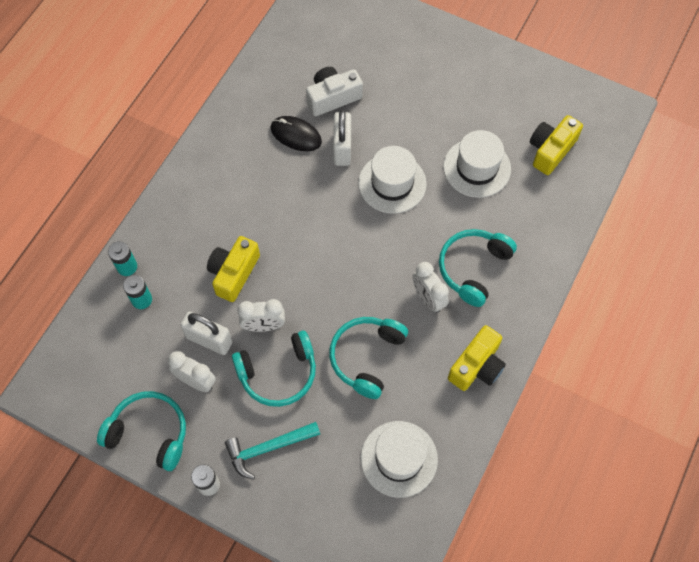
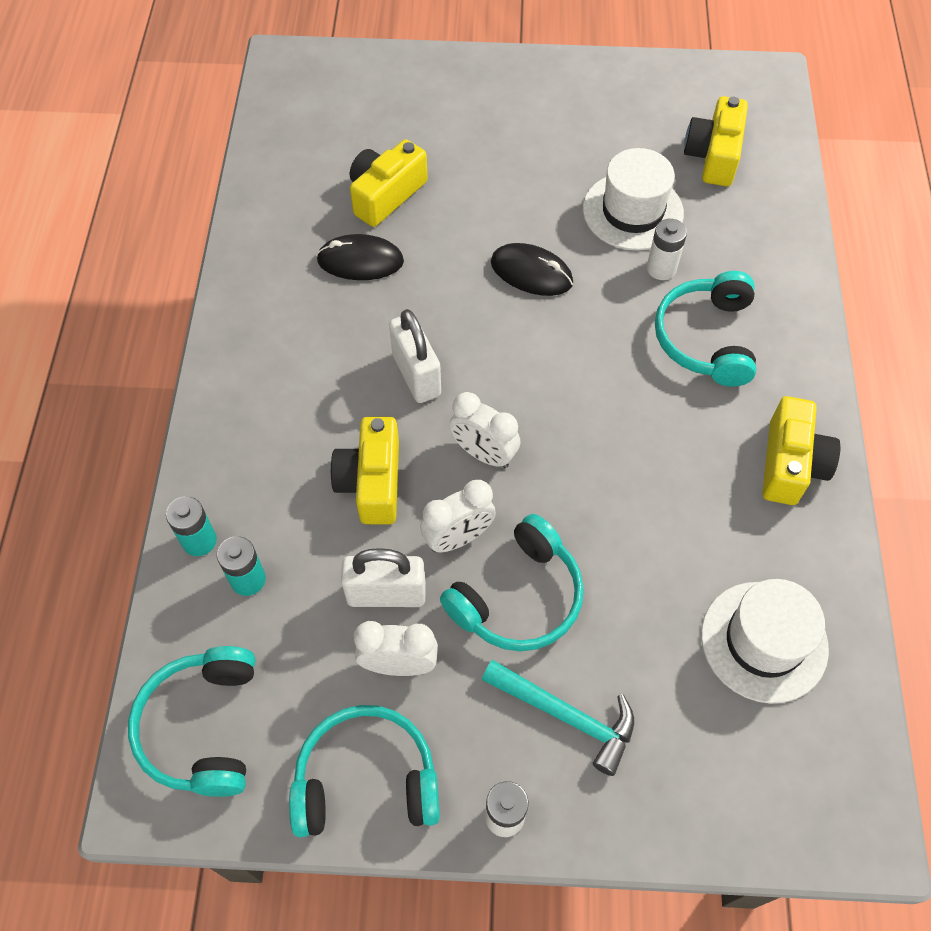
camera: 25 degrees left, 5 degrees down
turquoise hammer [225,422,320,480] -> turquoise hammer turned 105 degrees counterclockwise [482,660,634,776]
white camera [306,67,363,116] -> yellow camera [350,139,428,227]
turquoise headphones [329,317,408,399] -> turquoise headphones moved to [128,646,255,797]
white padlock [333,110,351,166] -> white padlock moved to [389,309,441,403]
white hat [358,146,427,214] -> black mouse [491,243,573,296]
white clock [413,262,449,313] -> white clock moved to [449,392,521,468]
none -> white battery [647,219,687,280]

